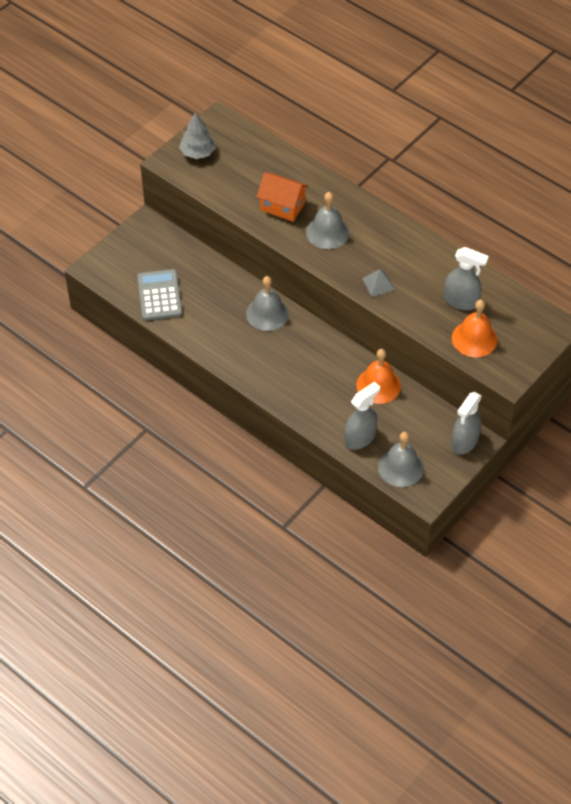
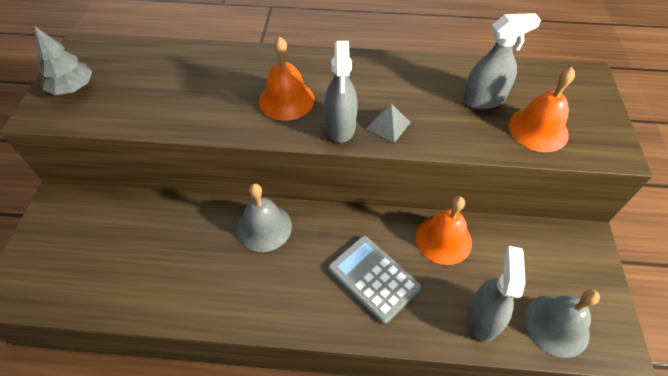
camera: 35 degrees left, 0 degrees up
grey calculator [137,269,182,320] -> grey calculator moved to [328,236,421,324]
orange house [257,173,309,222] -> none
grey bell [306,192,350,249] -> orange bell [259,36,314,121]
grey spray bottle [451,392,482,454] -> grey spray bottle moved to [324,41,358,143]

